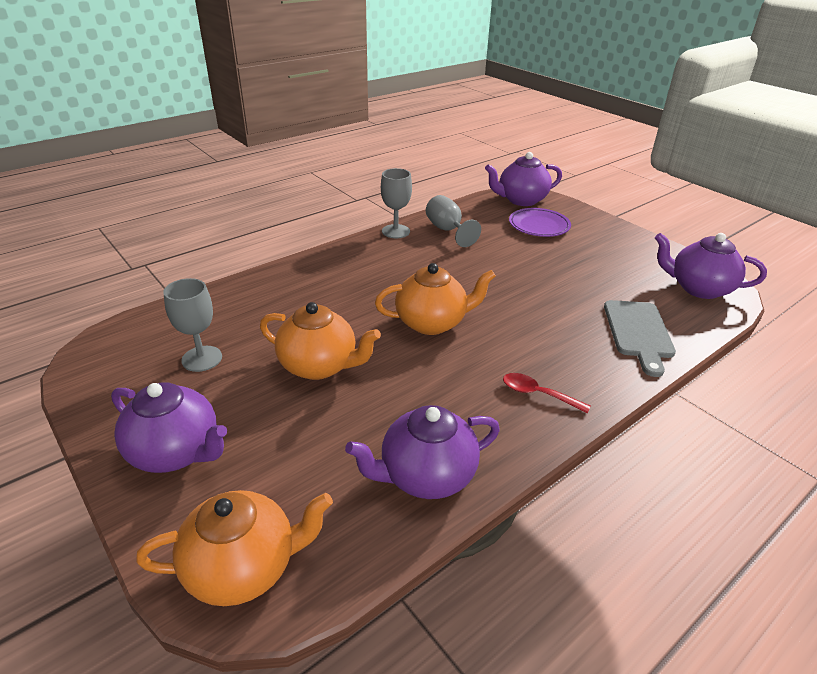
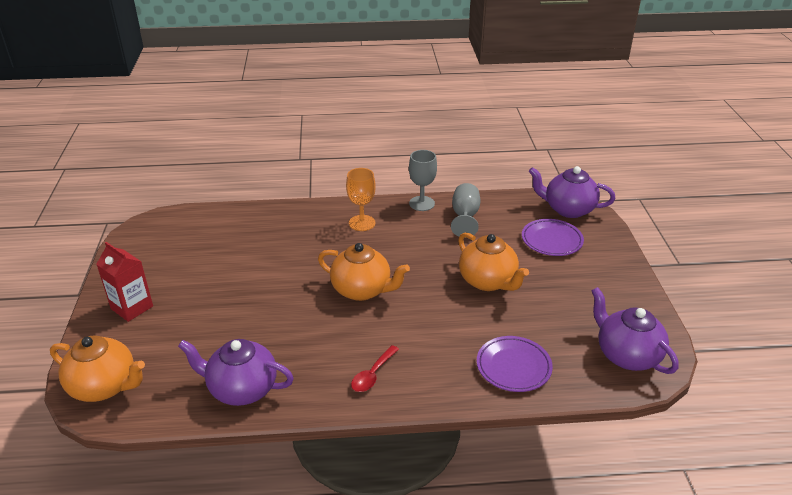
camera: 35 degrees right, 0 degrees up
purple teapot [111,382,227,473] -> red carton [97,242,153,322]
grey goblet [163,278,222,372] -> none
orange teapot [260,302,381,380] -> orange teapot moved to [458,233,529,291]
red spoon [503,373,590,413] -> red spoon turned 120 degrees counterclockwise [351,345,399,392]
grey cutting board [604,300,676,377] -> purple plate [477,336,553,392]
none -> orange goblet [346,168,376,231]

